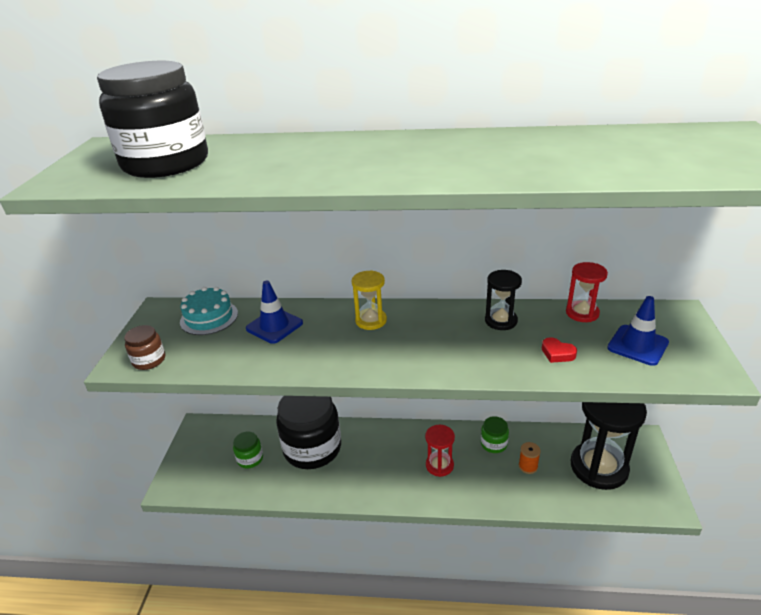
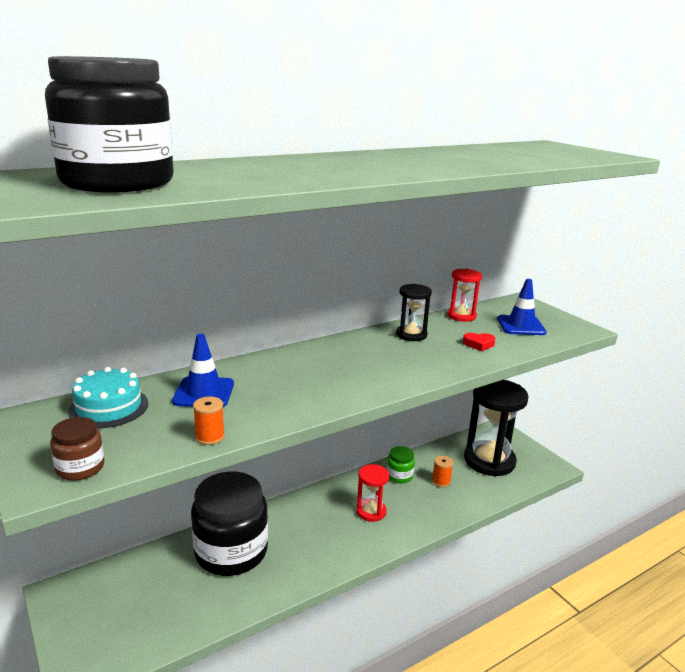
camera: 40 degrees left, 10 degrees down
green jar [233,432,263,469] -> none
yellow hourglass [352,270,387,330] -> none
none -> orange spool [193,397,225,445]

